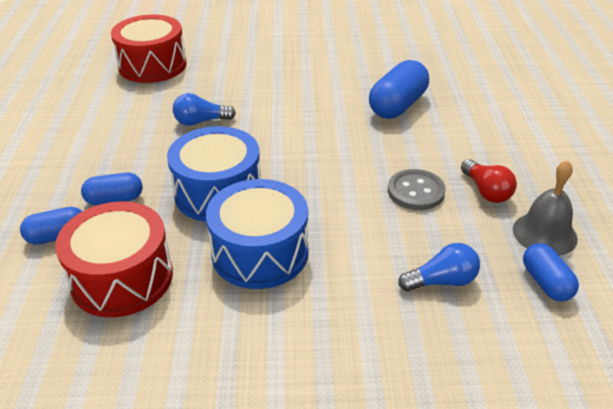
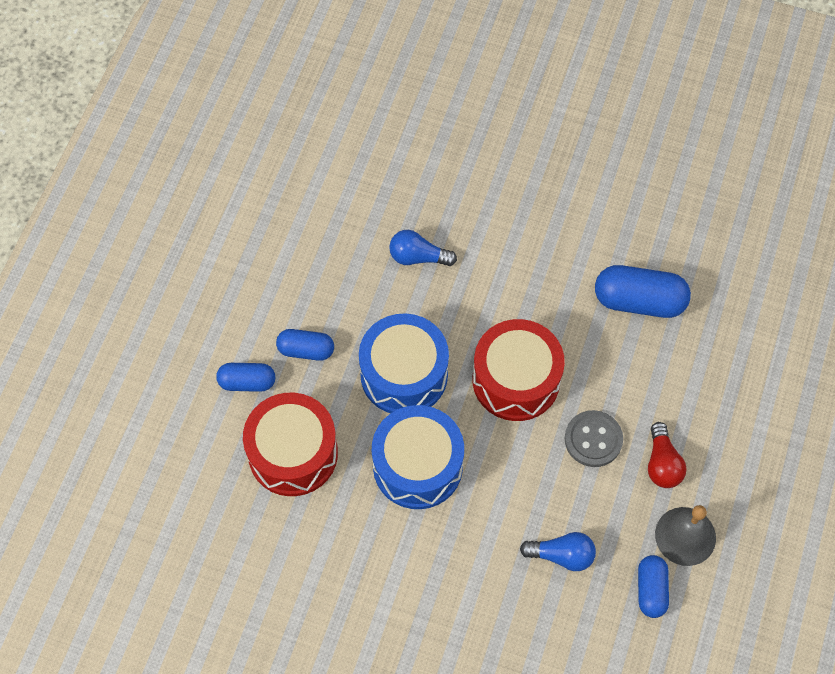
camera: 20 degrees right, 25 degrees up
red drum [111,15,187,83] -> red drum moved to [472,319,565,421]
blue capsule [369,60,429,119] -> blue capsule turned 45 degrees clockwise [595,265,691,318]

